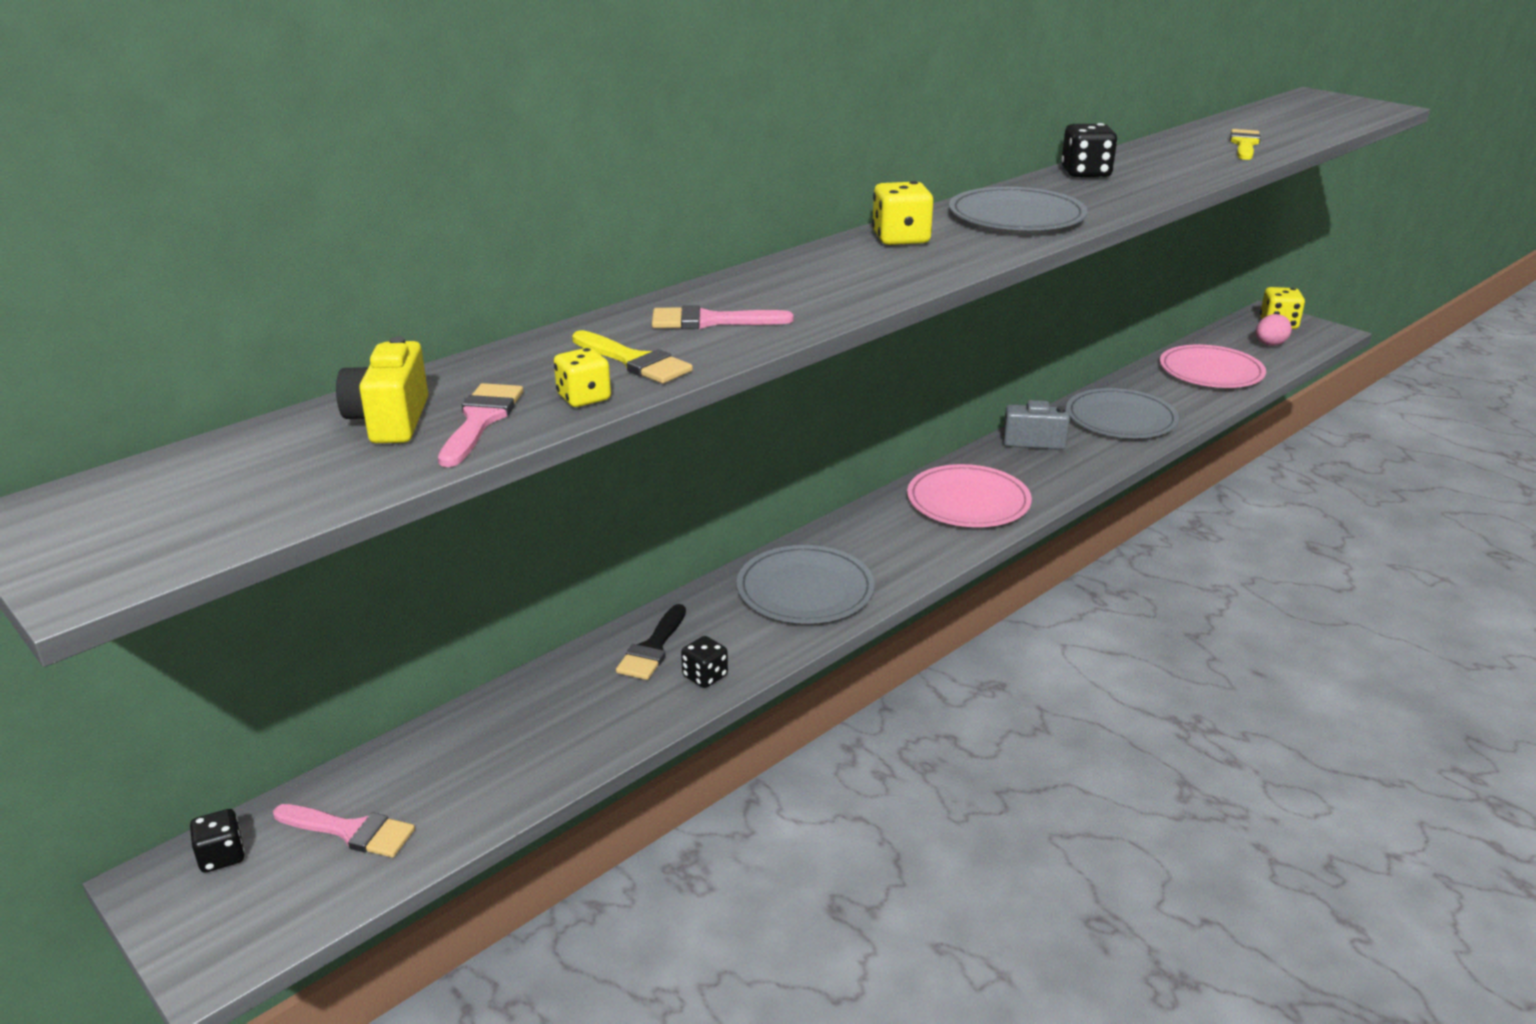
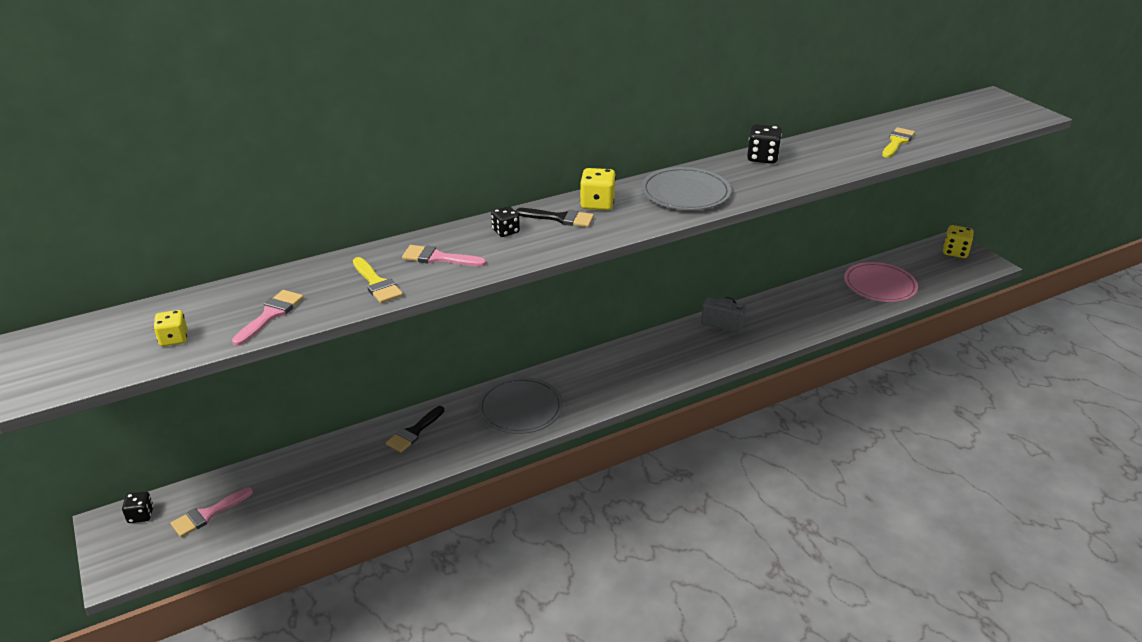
camera: 15 degrees right, 5 degrees up
pink brush [273,804,415,858] -> pink brush turned 105 degrees clockwise [170,487,253,537]
yellow camera [336,337,428,443] -> none
yellow dice [554,348,611,407] -> yellow dice moved to [154,310,188,346]
black dice [681,636,728,688] -> black dice moved to [491,206,520,237]
pink plate [907,464,1032,527] -> none
grey plate [1066,388,1179,438] -> none
pink egg [1256,314,1292,346] -> none
none -> black brush [516,208,594,227]

